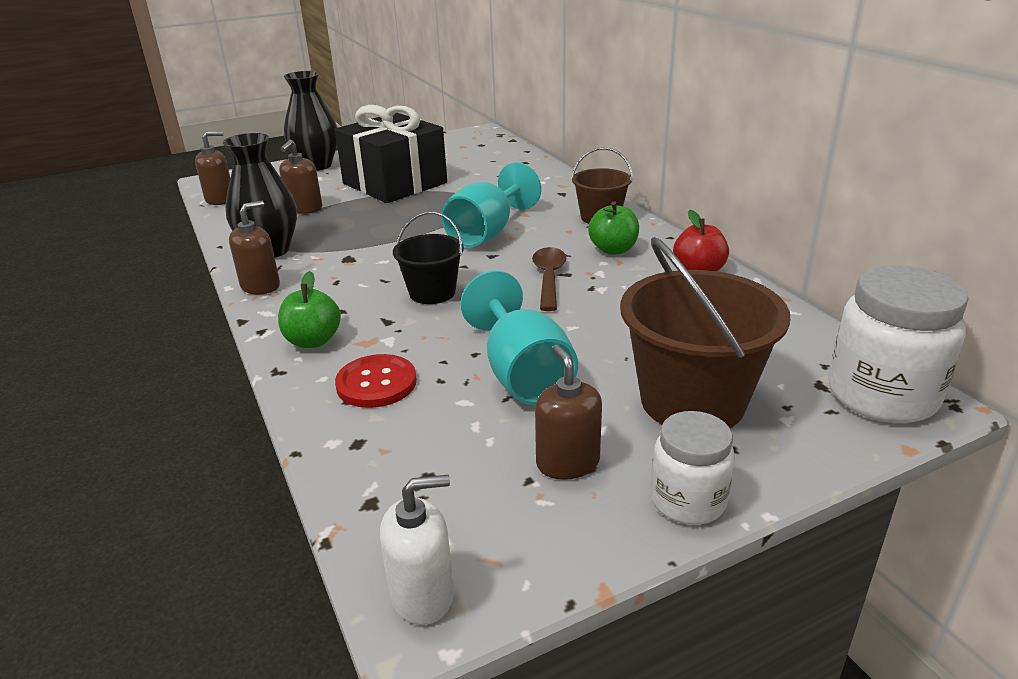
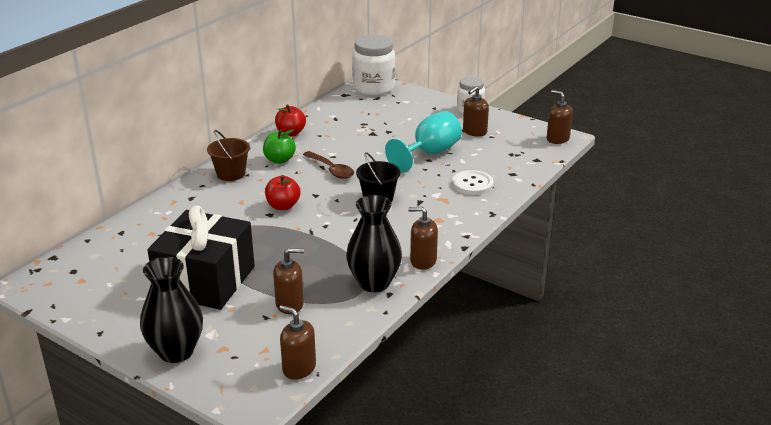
camera: 120 degrees left, 0 degrees up
green apple [278,271,341,348] -> none
red button [335,354,417,408] -> white button [452,170,494,195]
white soap dispenser [380,475,454,625] -> brown soap dispenser [547,90,573,144]
turquoise goblet [441,162,541,247] -> red apple [265,175,300,210]
brown spoon [532,247,566,311] -> brown spoon turned 105 degrees counterclockwise [303,151,354,179]
brown bucket [620,237,790,428] -> none

